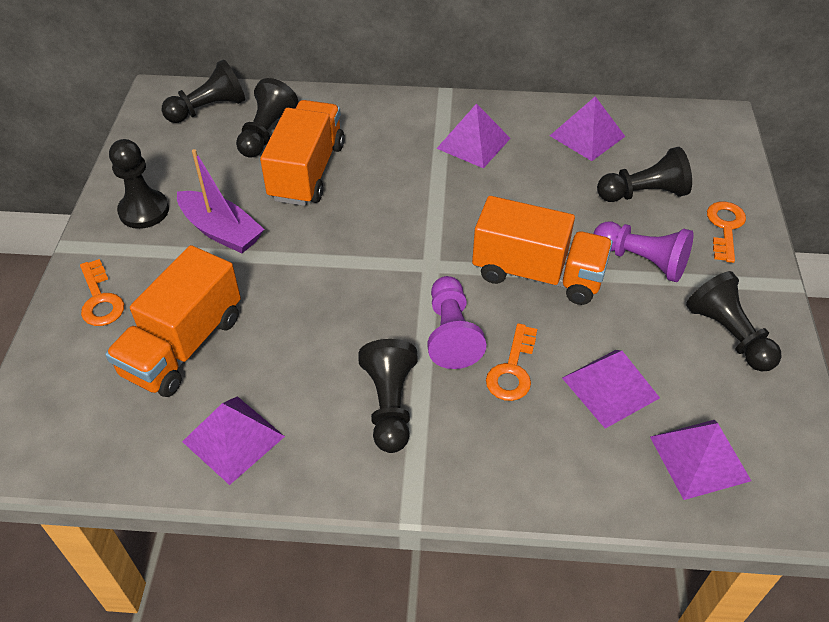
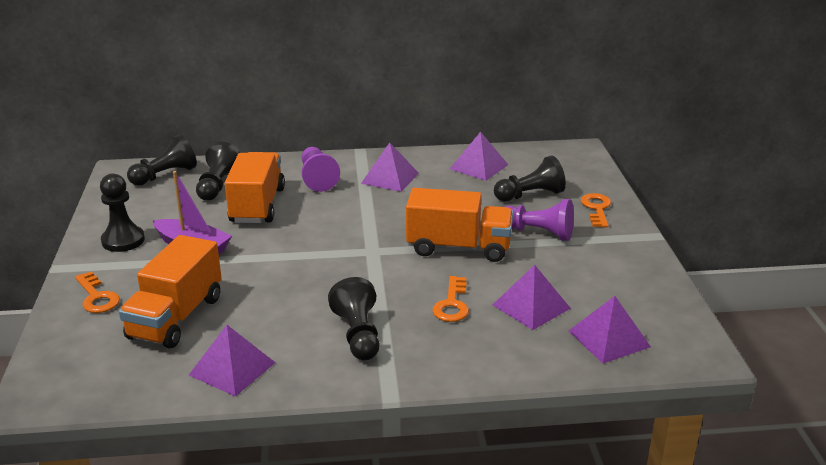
camera: 10 degrees left, 20 degrees down
purple pawn [428,276,486,369] -> purple pawn moved to [302,147,340,192]
black pawn [686,271,781,372] -> none

